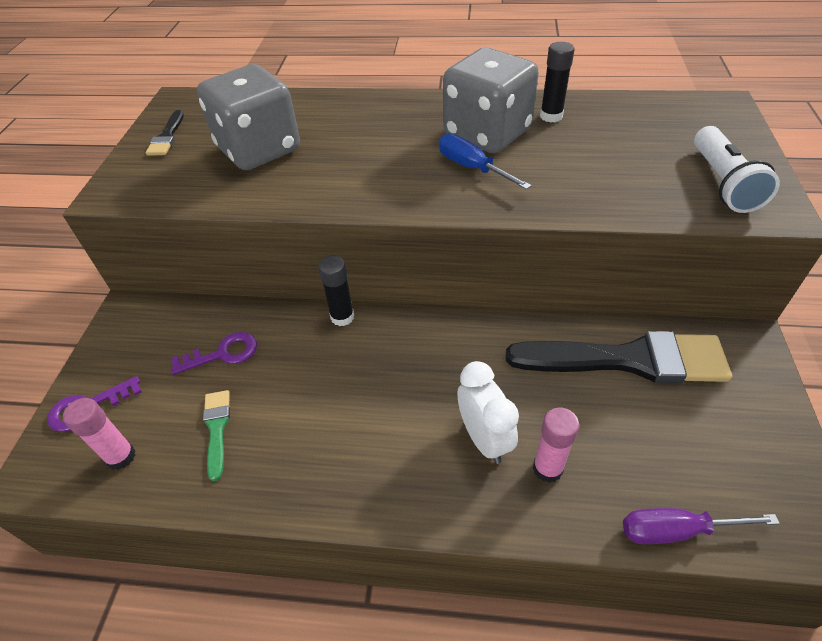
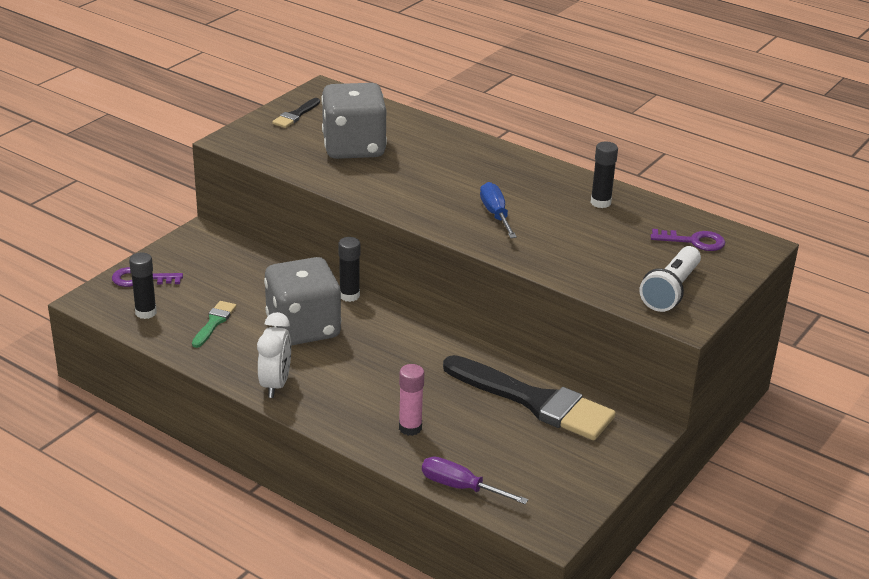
camera: 25 degrees right, 15 degrees down
pink glue stick [63,398,136,470] -> black glue stick [129,253,157,319]
purple key [171,332,257,375] -> purple key moved to [651,229,725,251]
grey dice [443,48,539,153] -> grey dice moved to [264,257,341,346]
white clock [457,361,519,464] -> white clock moved to [257,312,291,398]

